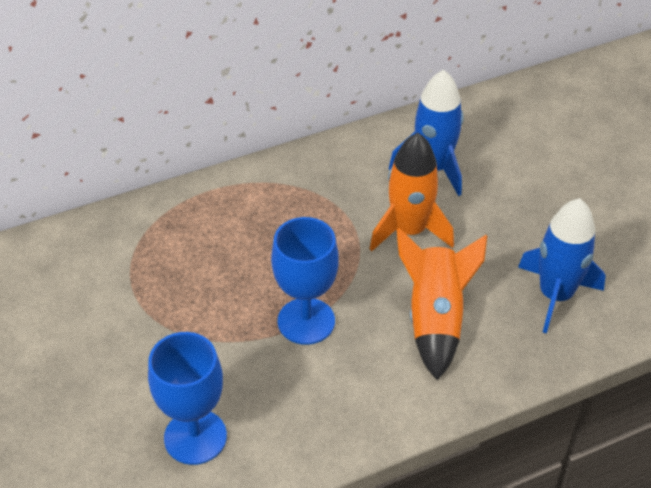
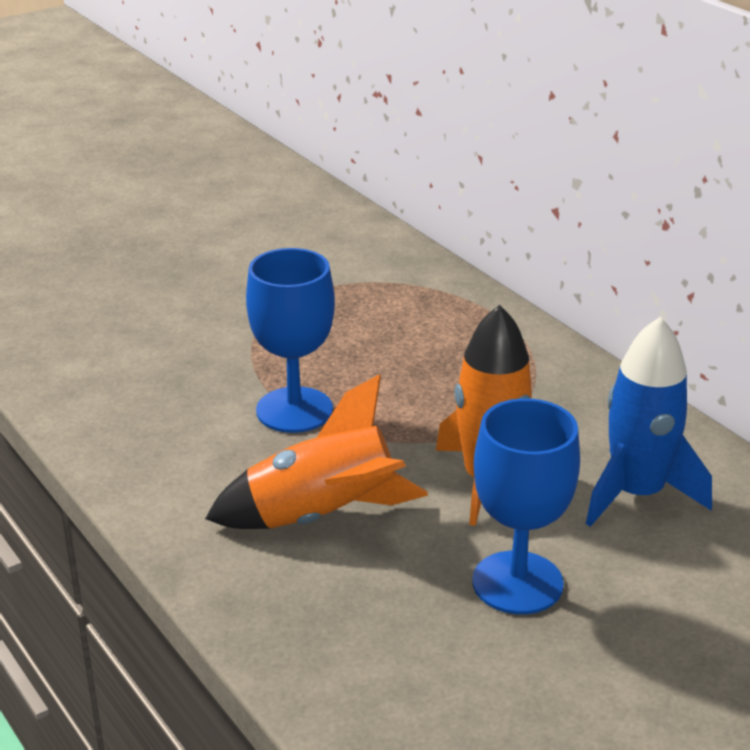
camera: 80 degrees right, 15 degrees down
blue goblet [148,332,227,465] -> blue goblet moved to [472,398,580,614]
blue rocket [518,198,606,334] -> none

